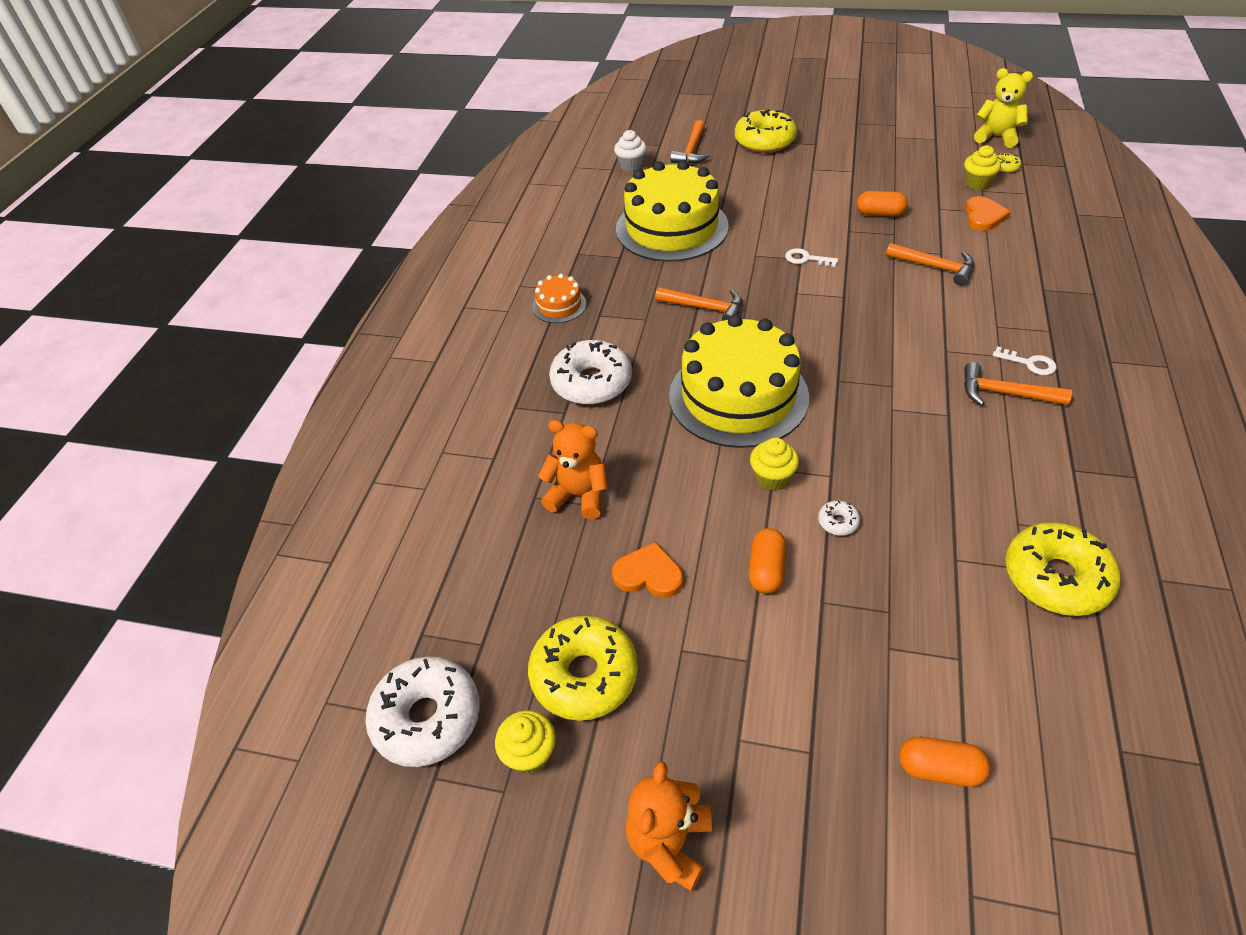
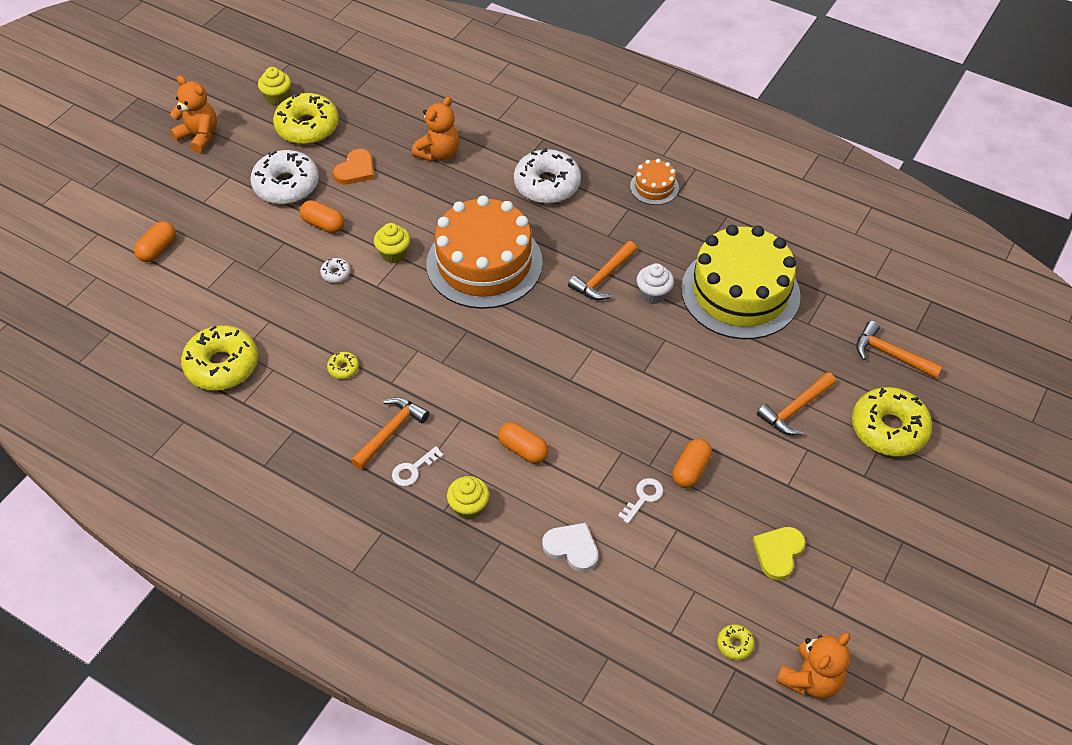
camera: 105 degrees right, 5 degrees up
white donut [365,657,480,767] -> white donut moved to [250,150,319,204]
white cupcake [614,130,647,172] -> white cupcake moved to [637,263,674,304]
yellow cake [669,315,809,448] -> orange cake [426,196,543,309]
white key [785,248,838,267] -> white key moved to [618,478,663,524]
orange hammer [886,243,974,286] -> orange hammer moved to [757,372,836,435]
yellow cupcake [964,145,1001,190] -> yellow cupcake moved to [447,476,489,520]
orange heart [965,196,1011,231] -> none
yellow teddy bear [974,68,1033,148] -> orange teddy bear [776,632,850,699]
none -> yellow donut [327,352,359,379]
none -> orange capsule [498,422,549,463]
none -> white heart [542,523,598,572]
none -> yellow heart [753,527,805,580]

